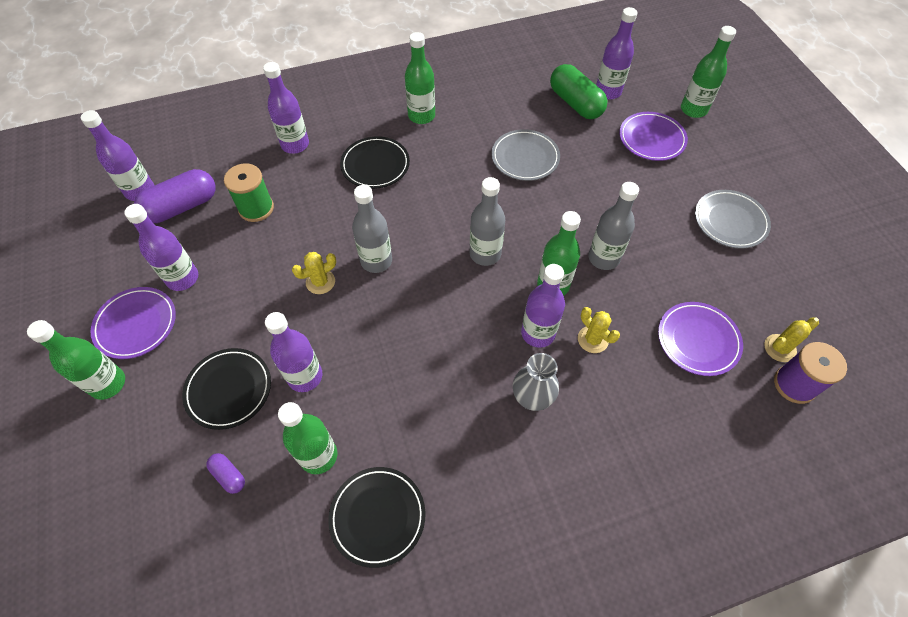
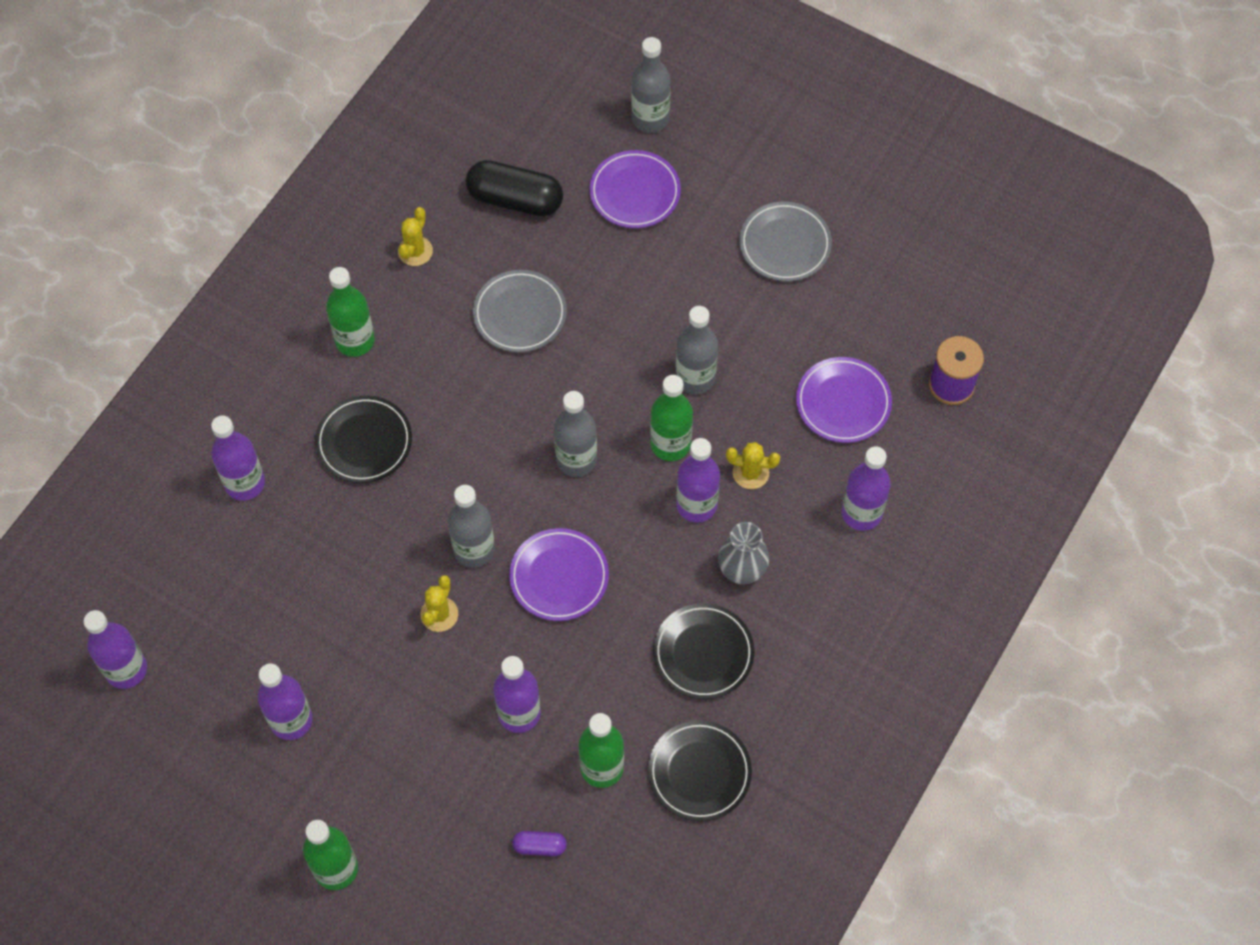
camera: 40 degrees left, 5 degrees up
purple plate [90,287,176,359] -> purple plate moved to [509,528,609,621]
purple capsule [134,169,216,223] -> none
black plate [182,348,271,430] -> black plate moved to [653,603,754,699]
green spool [224,163,274,222] -> none
green capsule [550,64,607,119] -> black capsule [466,160,563,216]
purple bottle [596,7,637,99] -> purple bottle moved to [842,446,891,531]
green bottle [681,26,736,118] -> grey bottle [631,37,671,133]
yellow cactus [764,317,819,362] -> yellow cactus moved to [398,207,433,266]

